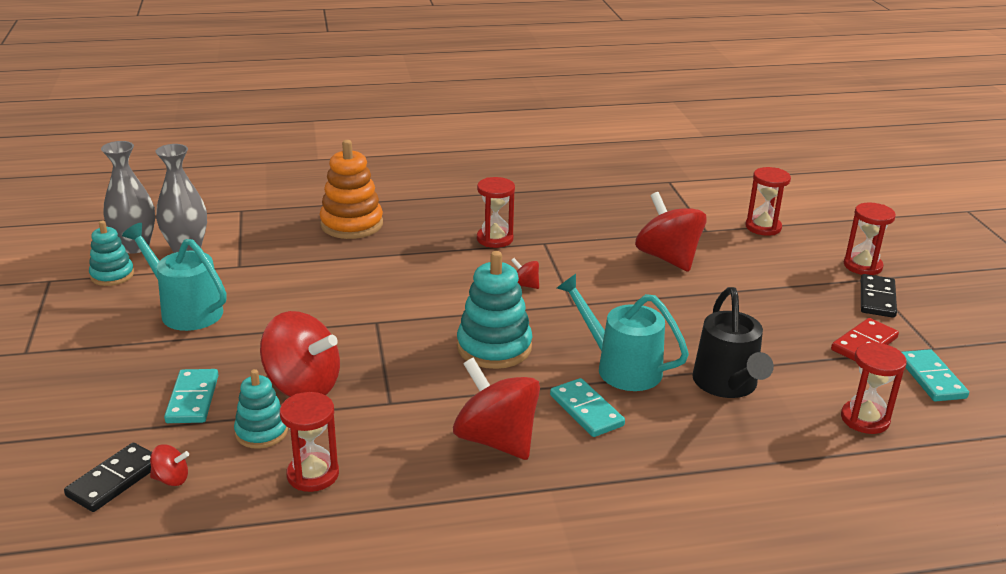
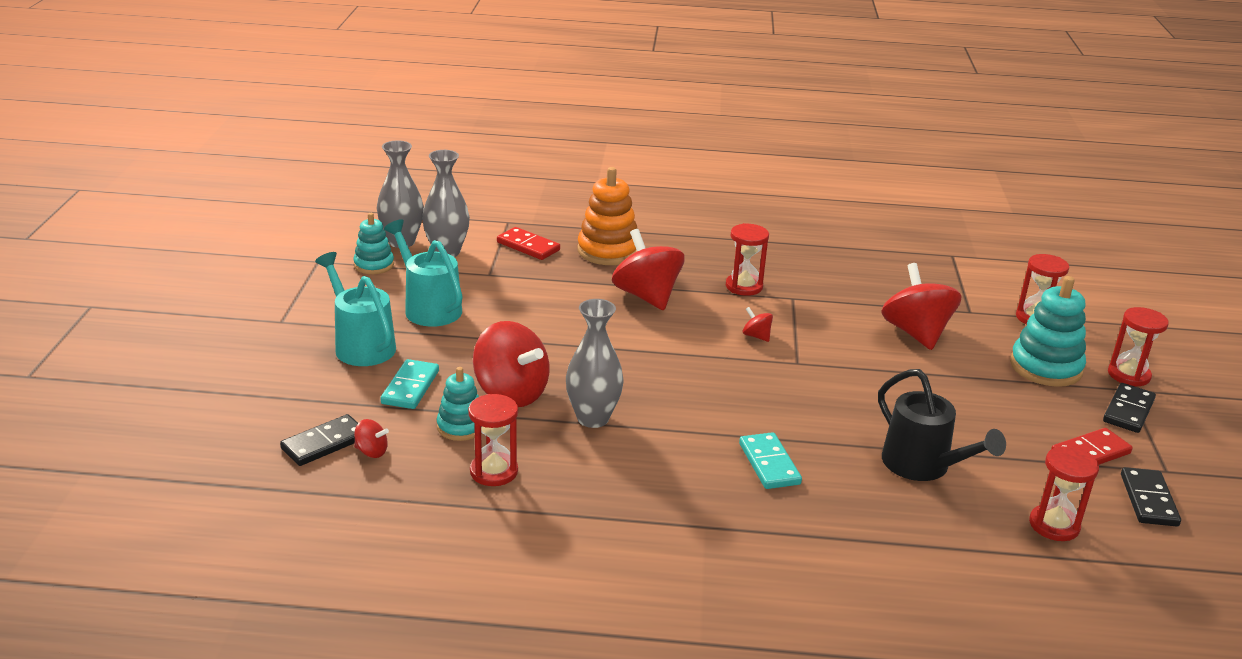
camera: 15 degrees right, 0 degrees up
red spinning top [453,358,540,460] -> red spinning top moved to [612,229,685,310]
turquoise stacking toy [457,251,532,369] -> turquoise stacking toy moved to [1010,276,1086,387]
turquoise watering can [557,274,689,391] -> turquoise watering can moved to [315,252,396,366]
black watering can [692,287,774,398] -> black watering can turned 45 degrees counterclockwise [878,369,1006,481]
turquoise domino [902,349,969,402] -> black domino [1121,467,1181,527]
none -> red domino [497,227,560,260]
none -> grey vase [566,299,624,428]

